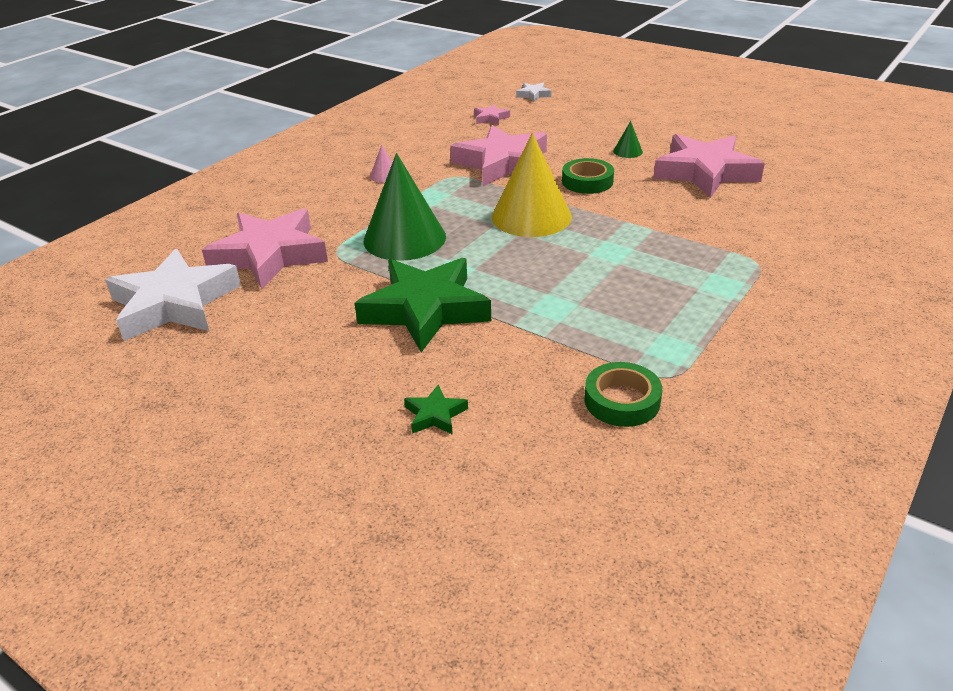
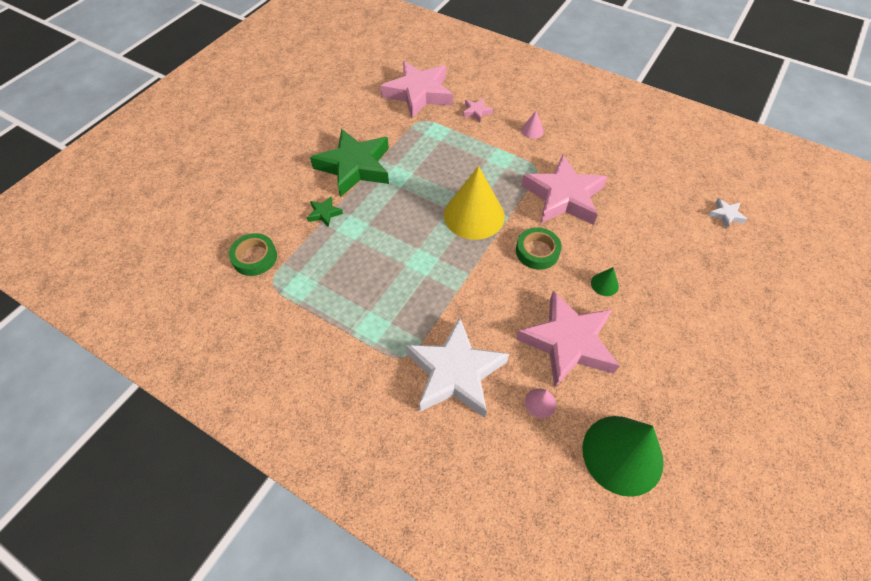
camera: 85 degrees right, 20 degrees up
white star [105,249,241,341] -> white star moved to [406,318,509,418]
green cone [364,153,446,261] -> green cone moved to [582,416,664,497]
green star [404,384,468,435] -> green star moved to [307,196,343,227]
pink star [474,104,510,125] -> pink star moved to [463,98,493,123]
none -> pink cone [525,388,556,418]

